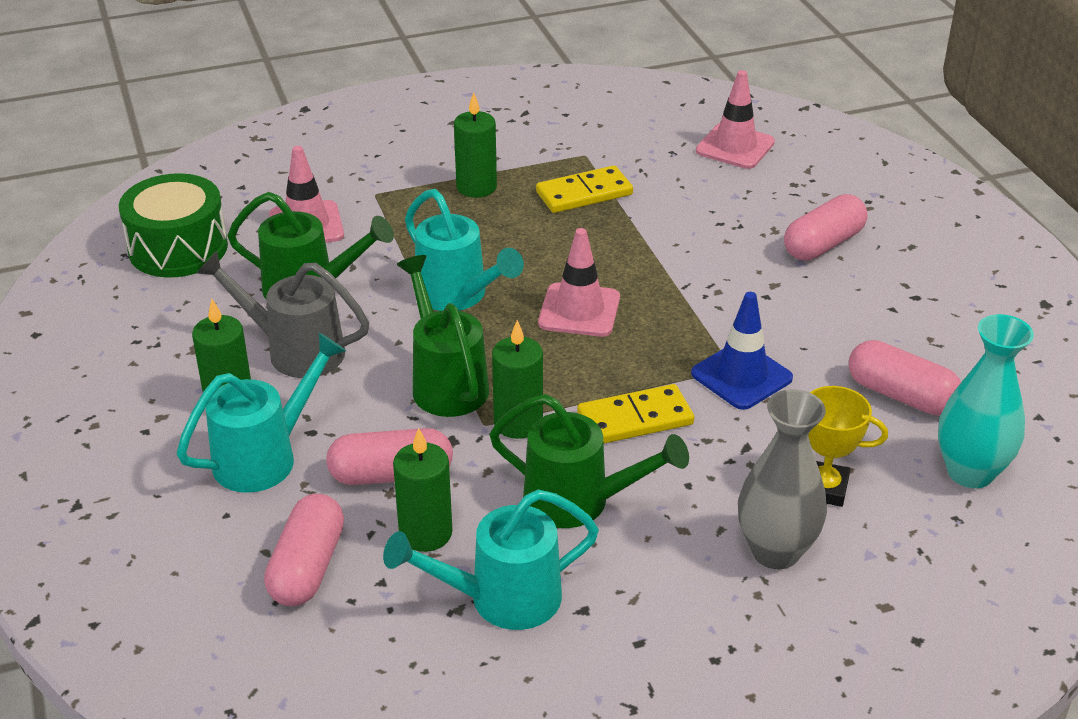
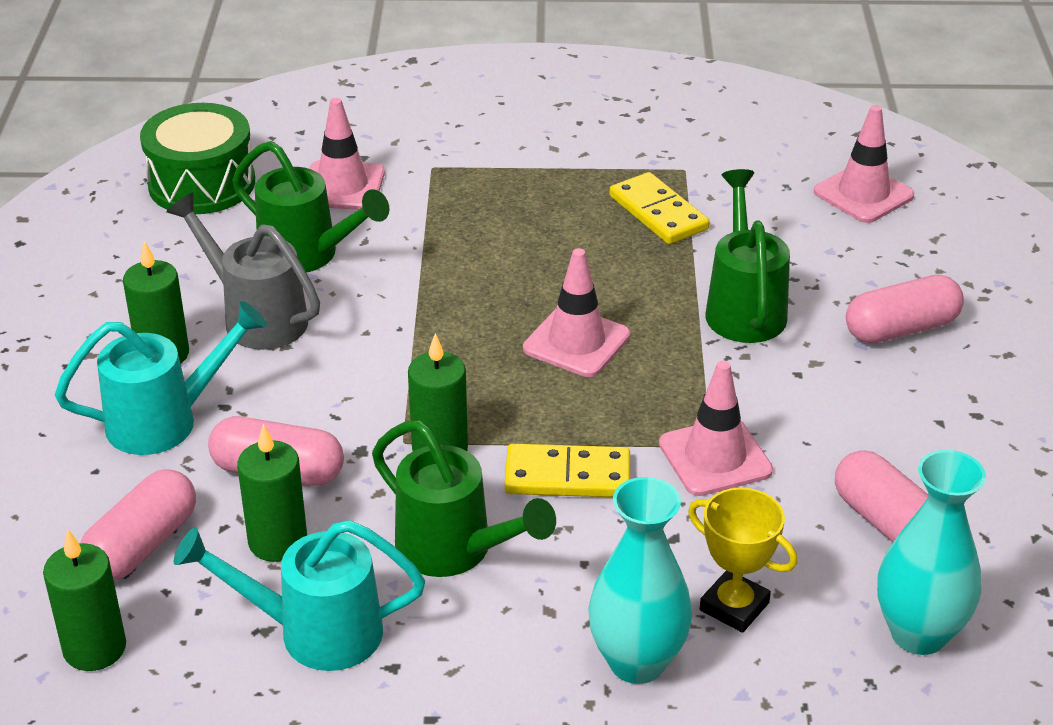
camera: 20 degrees right, 0 degrees up
green watering can [397,255,489,417] -> green watering can moved to [705,169,790,343]
turquoise watering can [405,189,524,311] -> none
green candle [454,93,497,198] -> green candle moved to [43,529,126,671]
yellow domino [536,165,633,213] -> yellow domino turned 60 degrees clockwise [610,172,710,244]
blue traffic cone [691,292,793,410] -> pink traffic cone [659,361,773,496]
grey vase [738,389,827,569] -> turquoise vase [588,477,692,684]

